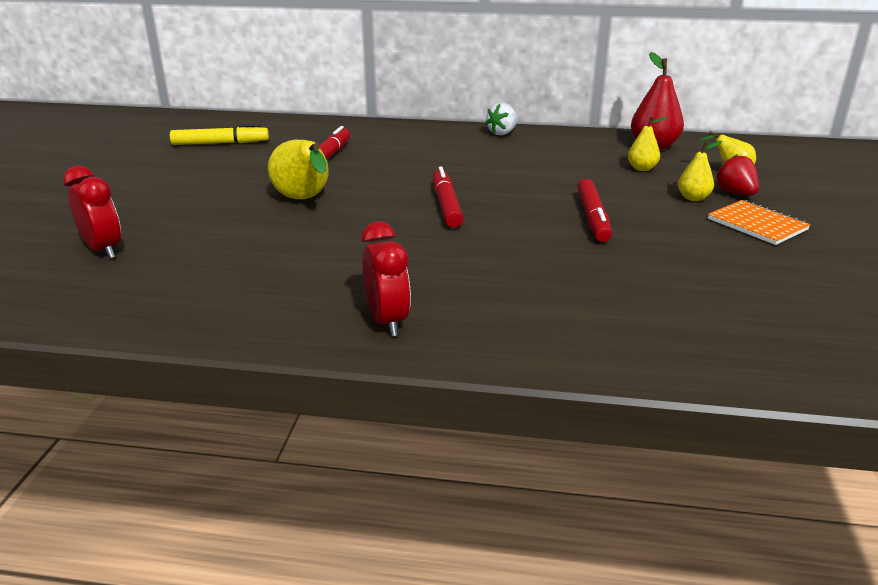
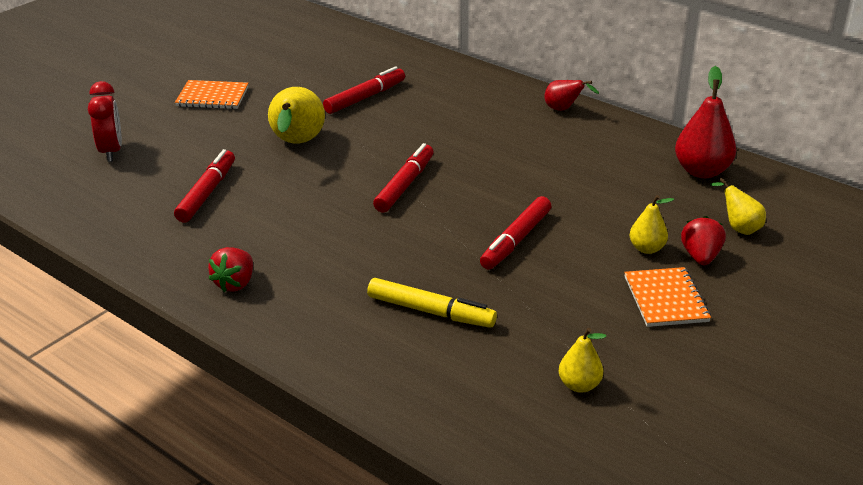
camera: 30 degrees right, 5 degrees up
yellow marker [170,124,269,145] -> yellow marker moved to [367,278,497,328]
red clock [361,221,411,336] -> red strawberry [208,247,253,292]
white strawberry [485,103,518,135] -> red pear [544,80,599,111]
yellow pear [628,116,667,171] -> yellow pear moved to [559,328,606,393]
none -> red marker [174,149,235,222]
none -> orange notebook [175,80,248,109]

